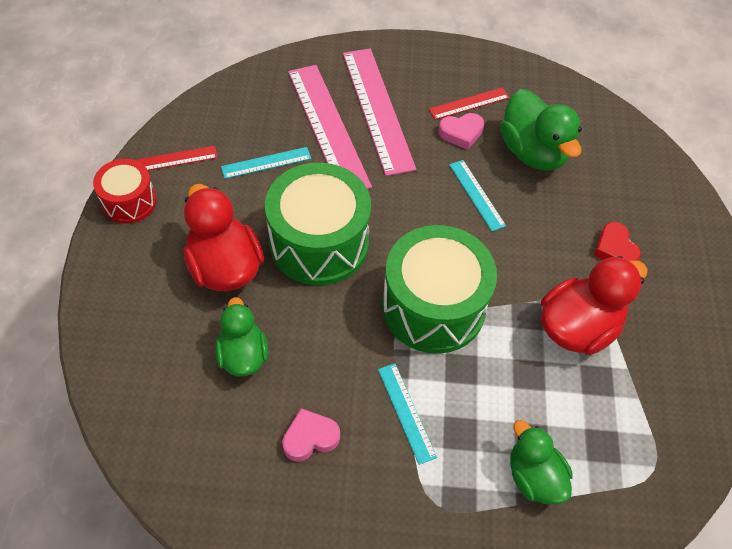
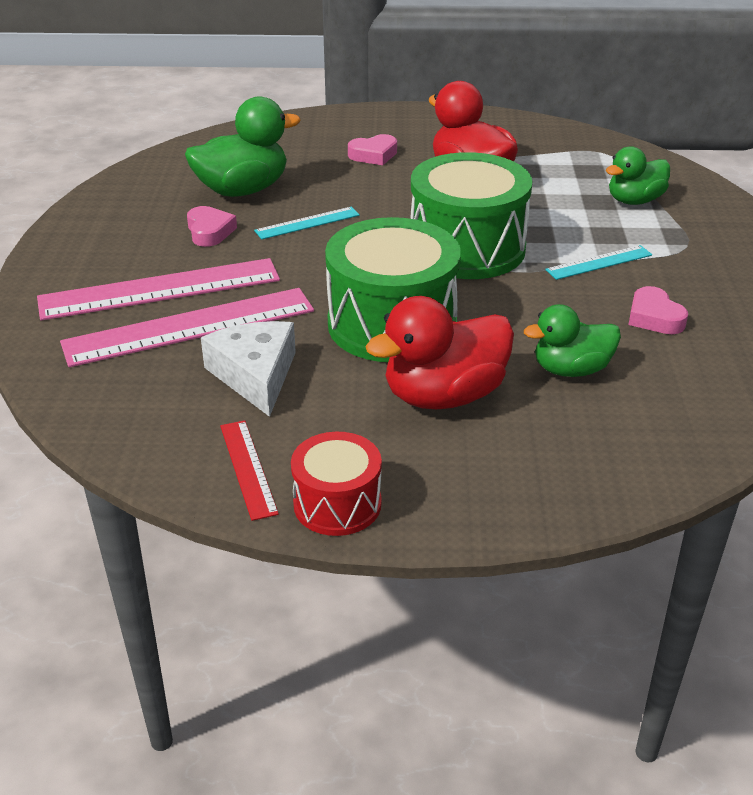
camera: 90 degrees left, 20 degrees down
turquoise ruler [221,147,311,179] -> white cheese [201,321,296,417]
red ruler [429,87,510,120] -> none
red heart [594,222,641,261] -> pink heart [348,134,397,165]

